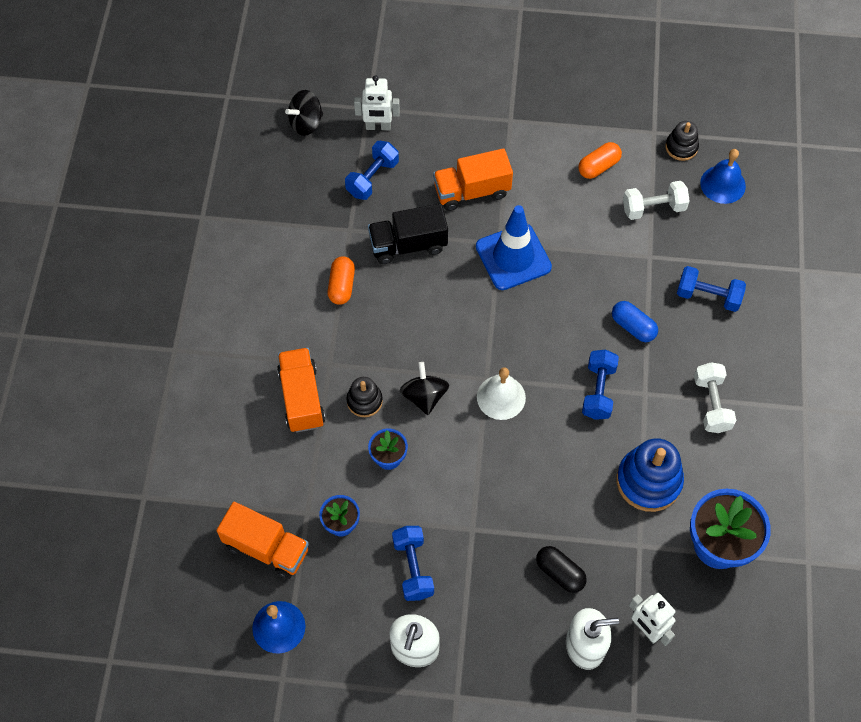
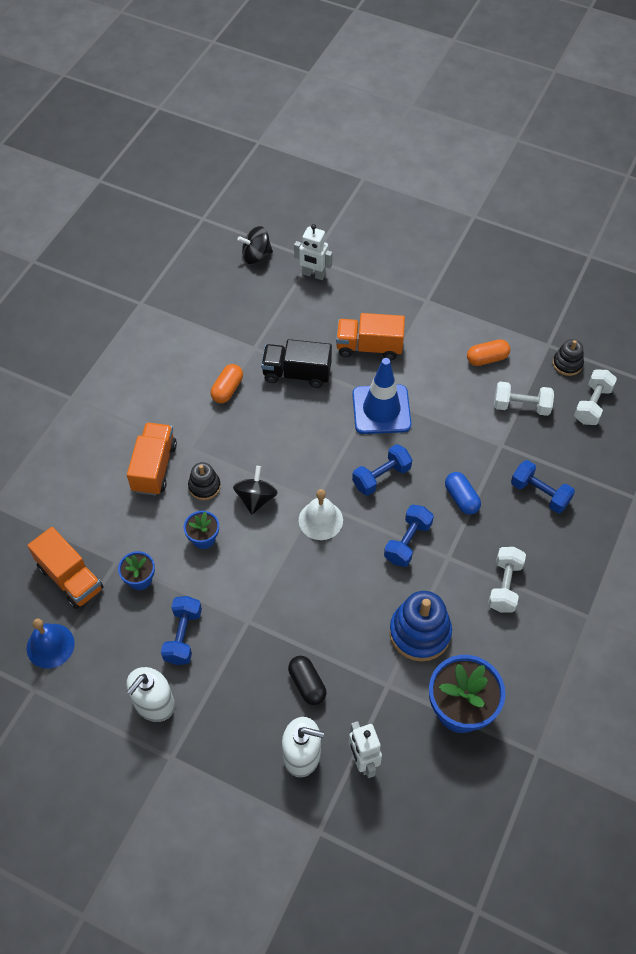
camera: 20 degrees right, 5 degrees down
blue dumbbell [345,141,399,200] -> blue dumbbell moved to [352,444,412,496]
blue bell [700,149,746,204] -> white dumbbell [574,370,617,425]

